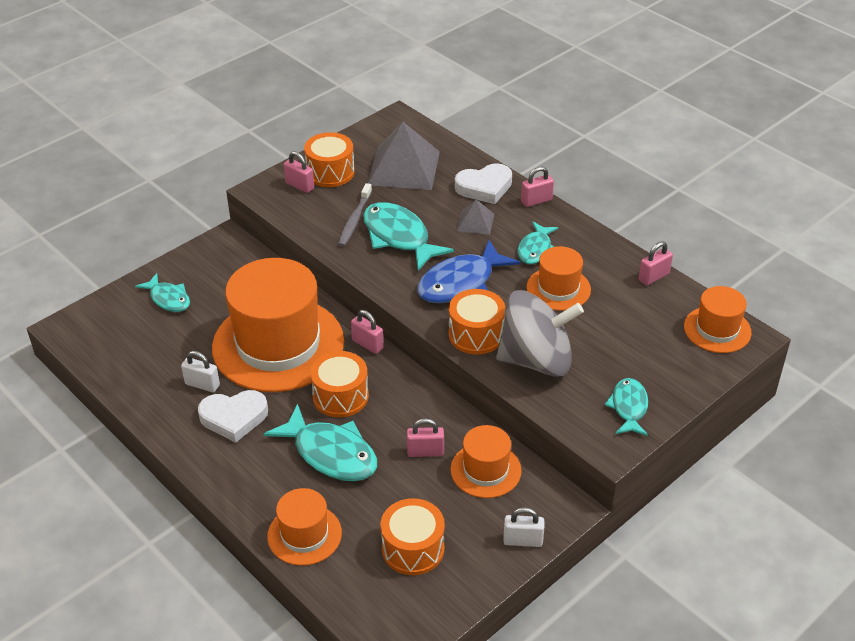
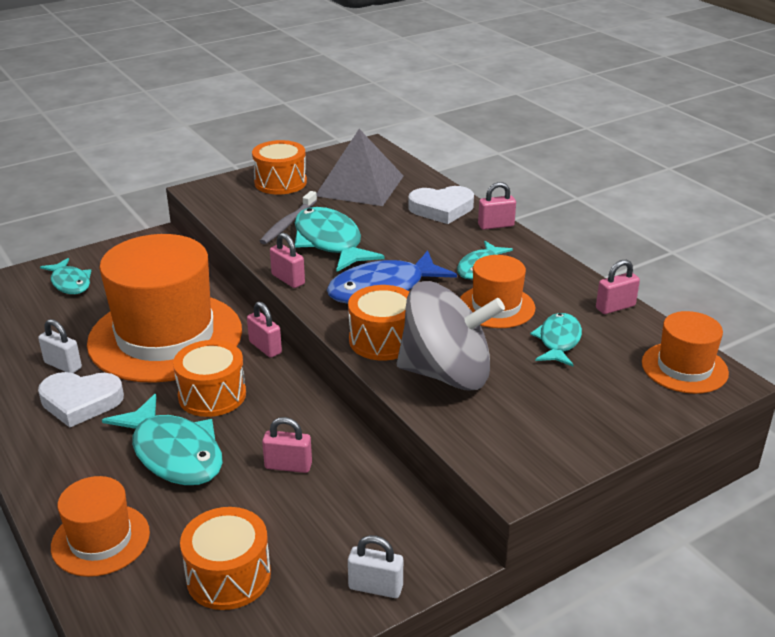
camera: 10 degrees right, 10 degrees down
pink padlock [284,151,314,193] -> pink padlock moved to [270,233,305,288]
orange hat [450,425,522,498] -> none
grey pyramid [457,200,494,235] -> none
turquoise fish [604,378,648,436] -> turquoise fish moved to [530,313,582,367]

